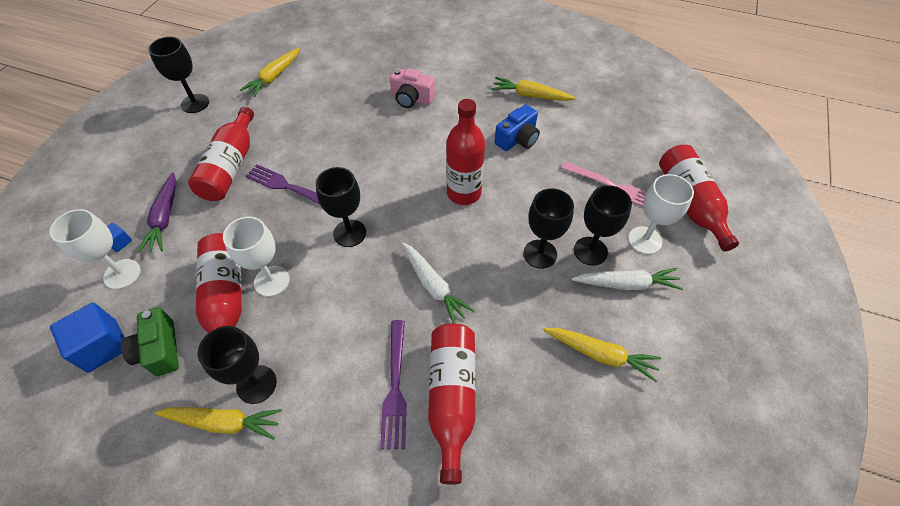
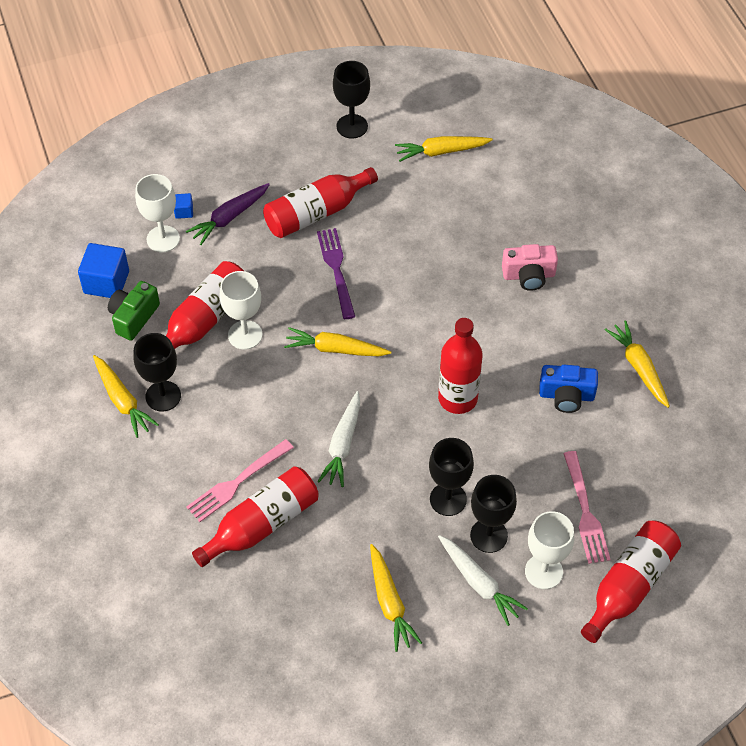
camera: 50 degrees right, 0 degrees up
black goblet [316,167,366,247] -> yellow carrot [284,327,391,356]
purple fork [380,320,407,450] -> pink fork [186,439,294,522]
pink camera [390,68,435,108] -> pink camera turned 75 degrees counterclockwise [502,244,558,291]

